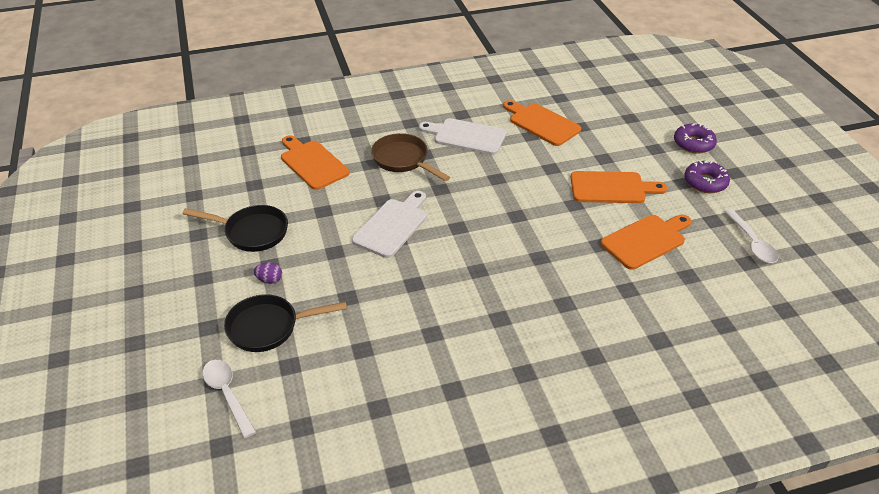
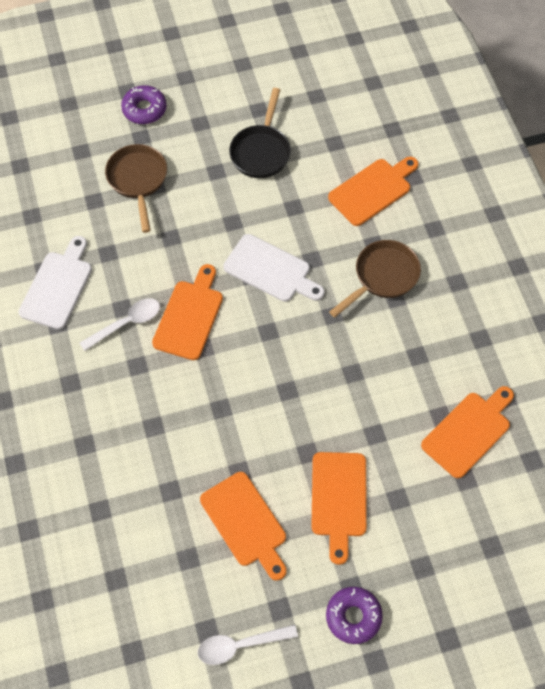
camera: 90 degrees right, 20 degrees up
white spoon [202,360,256,438] -> white spoon moved to [80,298,160,351]
black pan [224,294,347,352] -> brown pan [105,144,167,233]
purple egg [254,262,282,284] -> none
white cutting board [419,118,506,155] -> white cutting board moved to [18,236,92,329]
purple donut [674,123,717,154] -> purple donut moved to [121,85,167,124]
none -> orange cutting board [152,264,223,360]

